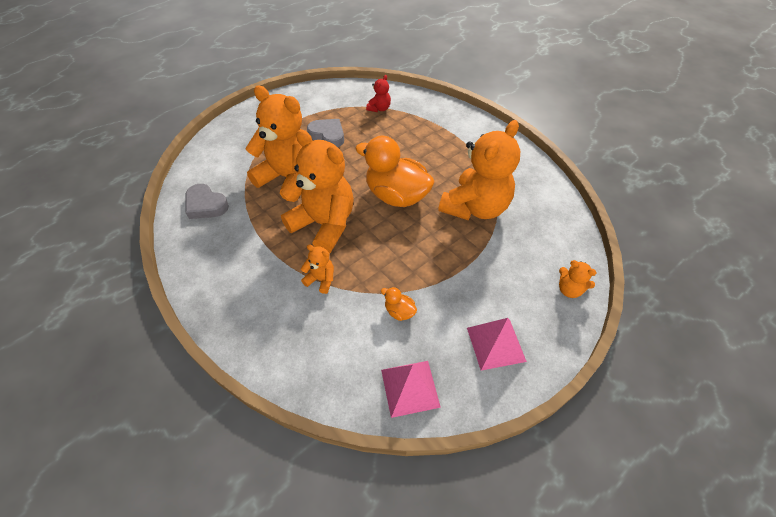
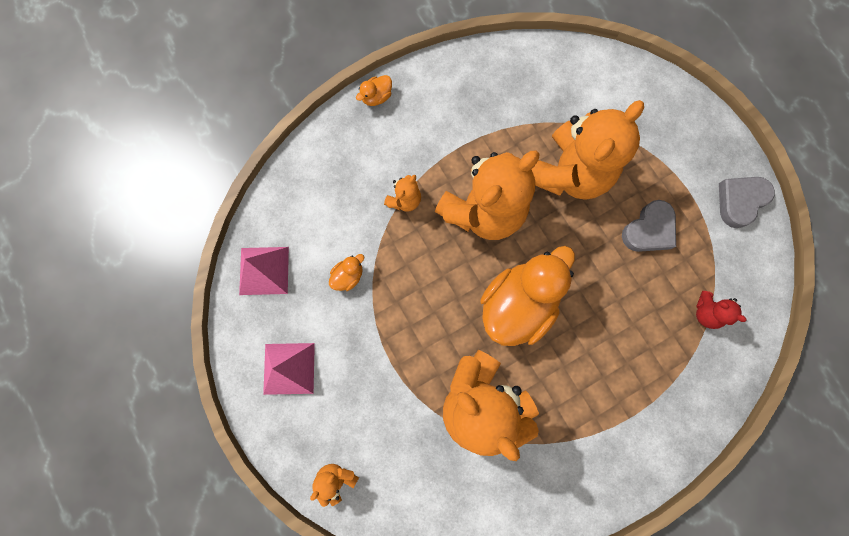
camera: 100 degrees right, 25 degrees up
grey heart [186,184,229,219] -> grey heart moved to [719,177,775,228]
none -> orange duck [356,75,392,106]

